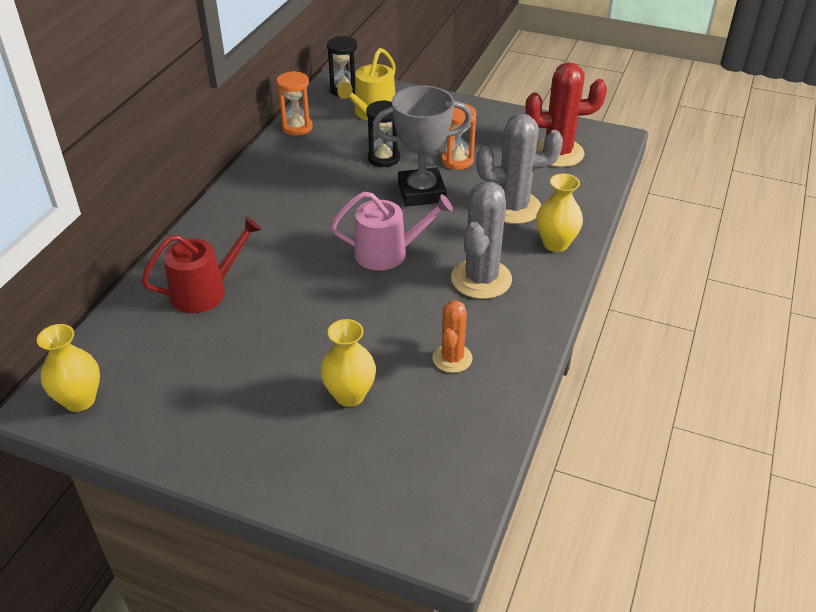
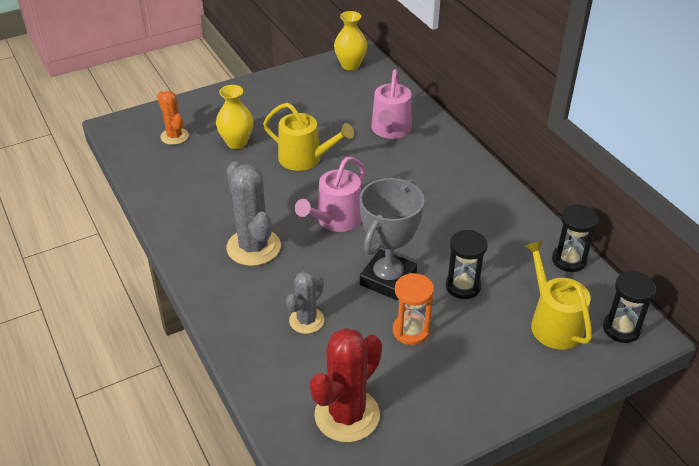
camera: 130 degrees right, 0 degrees up
red watering can [141,217,262,313] -> pink watering can [371,69,412,139]
orange hourglass [276,71,313,135] -> black hourglass [552,204,598,272]
orange cactus [432,300,473,373] -> orange cactus moved to [157,91,189,145]
grey cactus [476,114,563,224] -> grey cactus [286,271,324,334], size x0.60
yellow vase [536,174,583,252] -> none
none -> yellow watering can [263,103,354,171]

